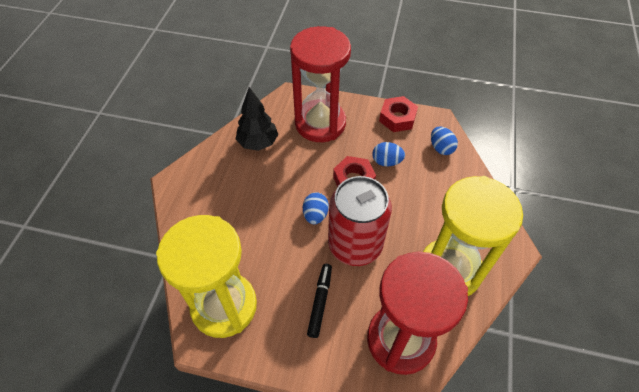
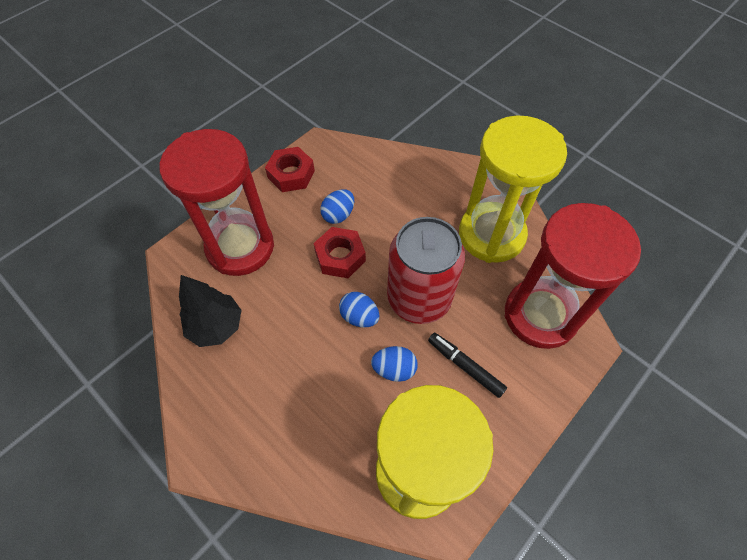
camera: 60 degrees left, 5 degrees up
blue egg [431,126,458,155] -> blue egg moved to [371,346,418,382]

